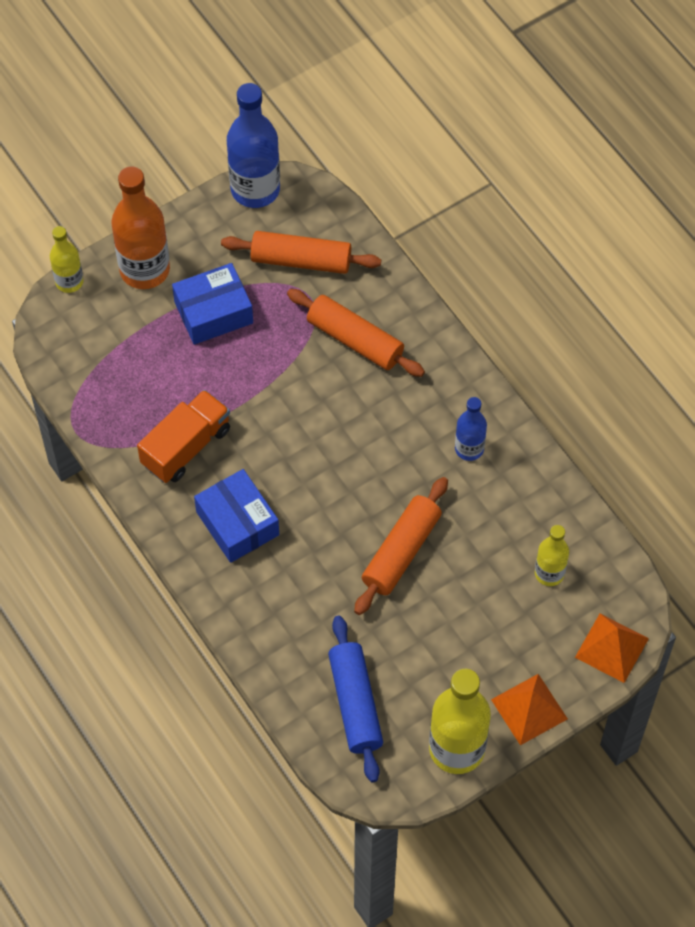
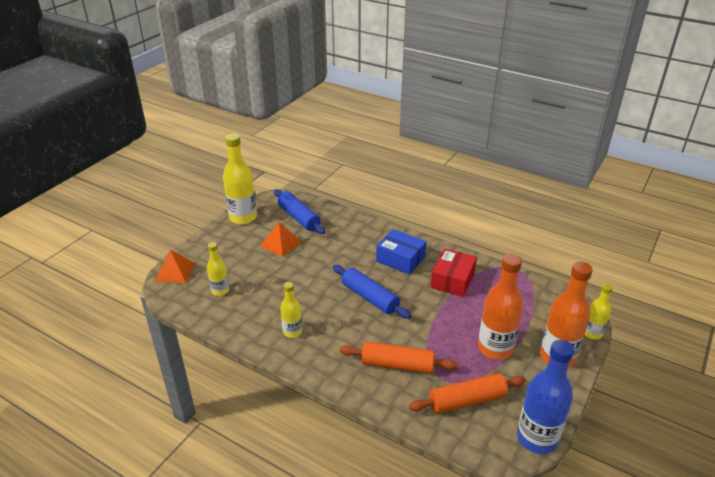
camera: 155 degrees right, 25 degrees down
orange truck [137,390,230,483] -> red box [431,248,477,297]
blue box [172,263,253,345] -> orange bottle [478,254,523,360]
orange rolling pin [354,477,448,615] -> none
blue bottle [455,397,487,461] -> yellow bottle [281,282,302,338]
orange pyramid [491,674,568,745] -> orange pyramid moved to [260,222,302,257]
none -> blue rolling pin [333,265,411,319]

